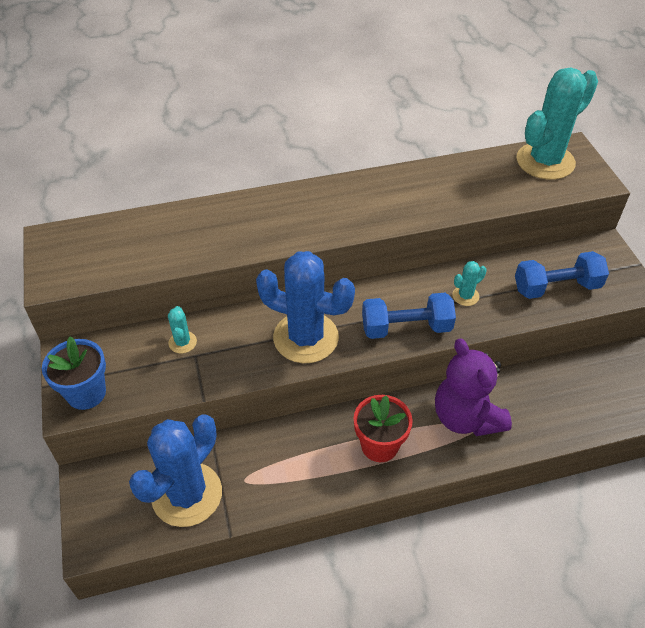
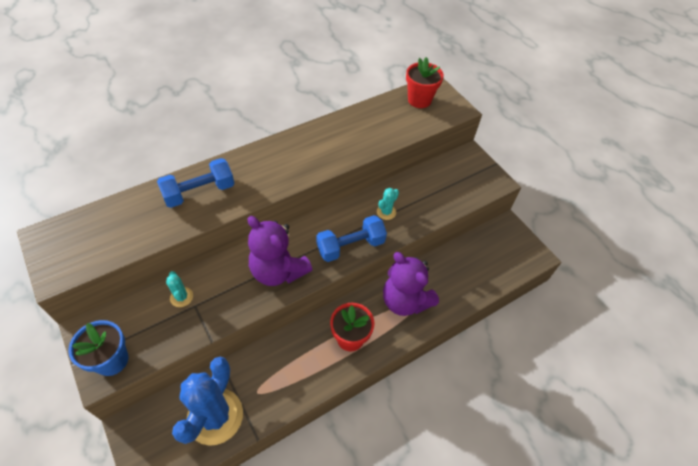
camera: 20 degrees left, 5 degrees up
blue cactus [256,251,355,363] -> purple teddy bear [248,216,313,286]
blue dumbbell [515,251,609,299] -> blue dumbbell moved to [157,158,235,208]
turquoise cactus [516,67,598,180] -> red flower pot [406,57,444,108]

